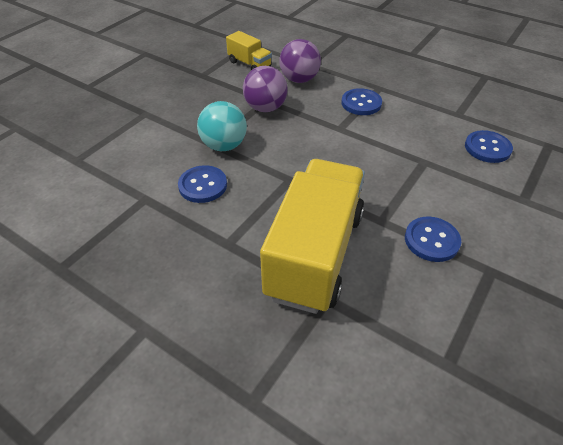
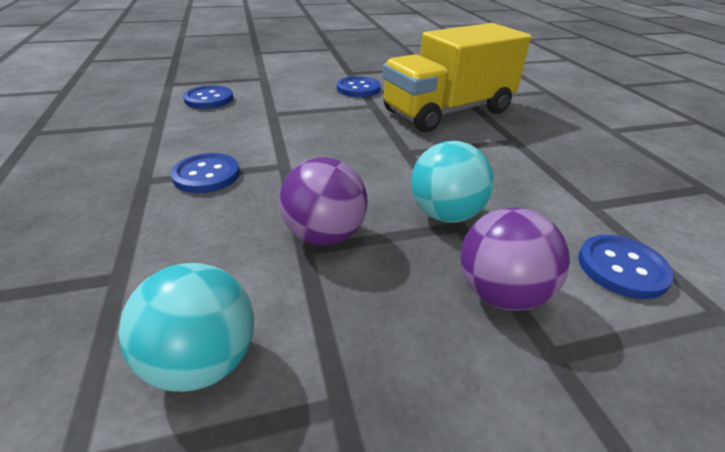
camera: 140 degrees left, 10 degrees down
blue button [178,165,227,203] -> blue button moved to [578,235,674,299]
yellow truck [226,31,272,70] -> turquoise ball [118,263,254,392]
purple ball [279,39,321,83] -> purple ball moved to [460,207,570,311]

